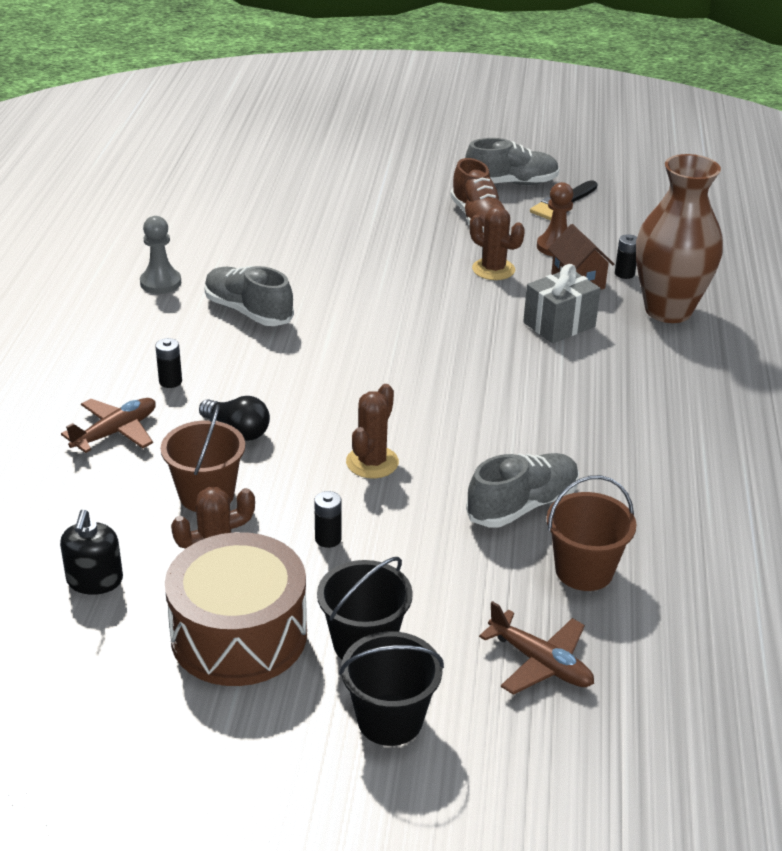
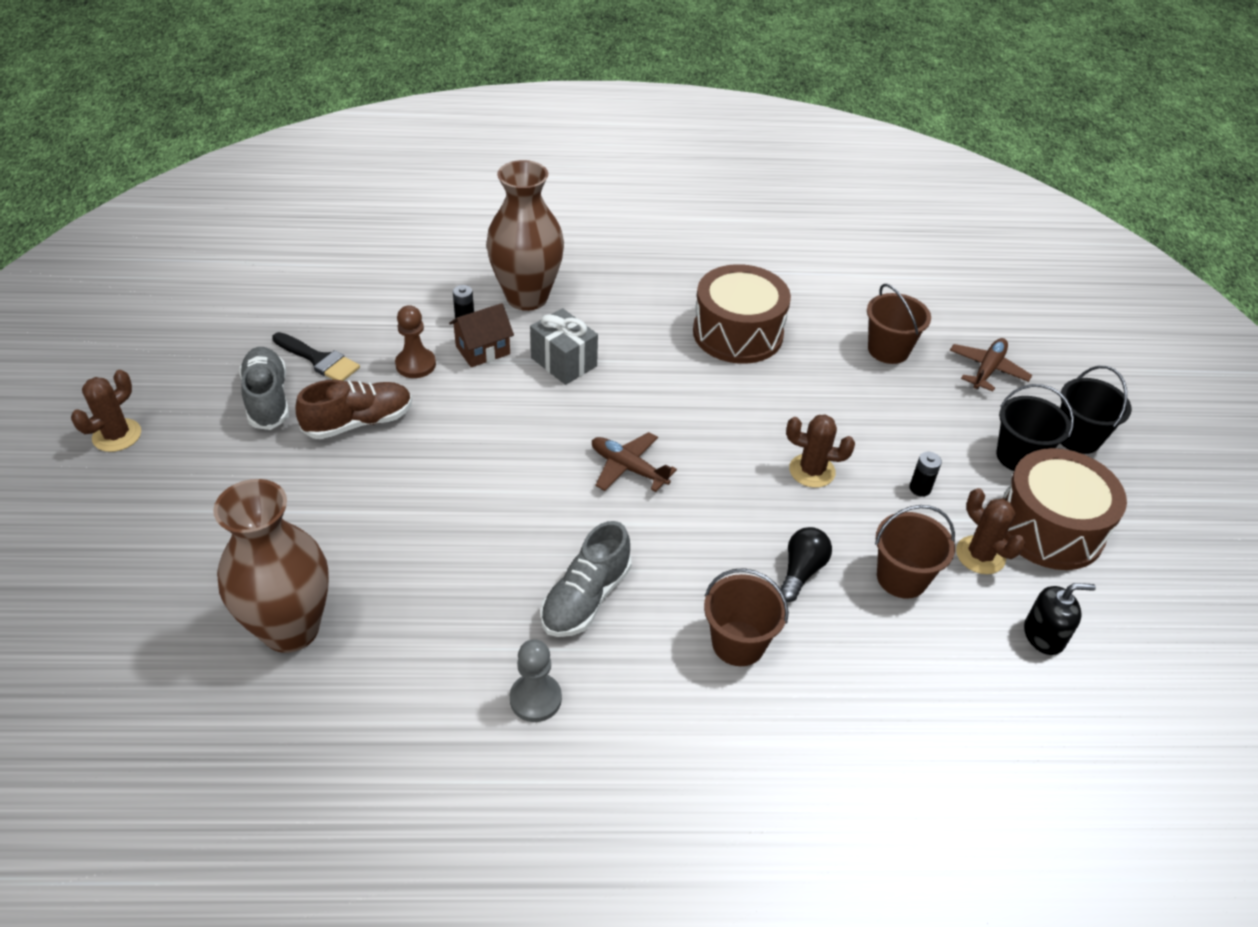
camera: 100 degrees left, 10 degrees up
brown plane [61,398,156,453] -> brown plane moved to [592,432,677,492]
black battery [155,338,182,388] -> brown bucket [704,568,789,666]
grey shoe [466,453,579,527] -> none
brown cactus [470,207,525,280] -> brown cactus moved to [71,370,141,452]
none -> brown vase [213,479,329,653]
none -> brown drum [693,264,791,364]

